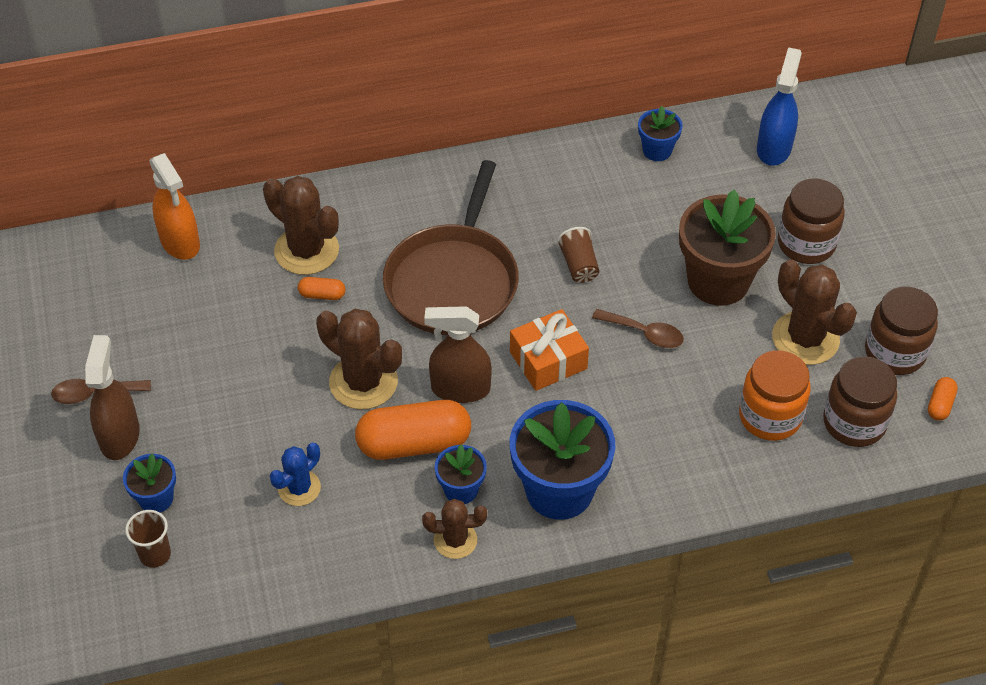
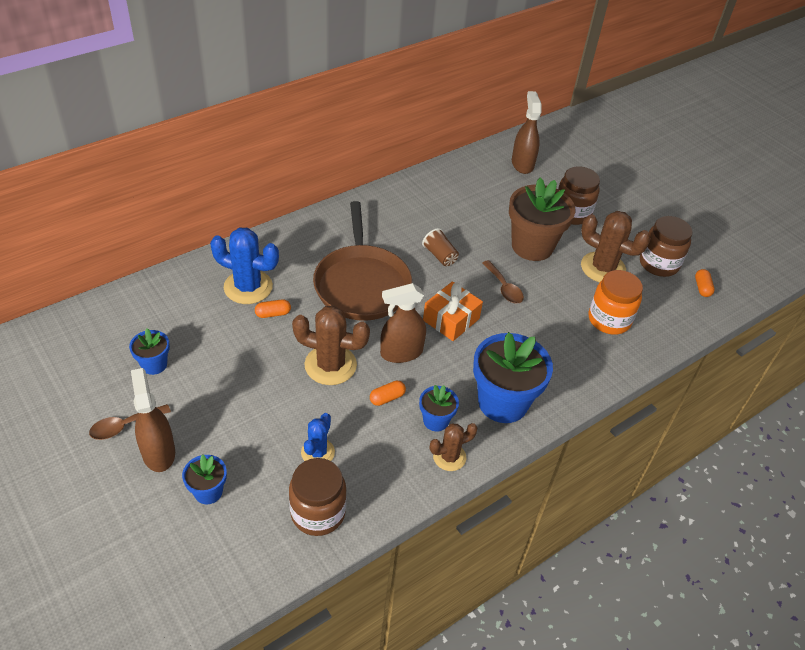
camera: 25 degrees left, 5 degrees down
brown cup [125,510,171,568] -> none
orange spray bottle [149,153,200,260] -> none
brown cactus [263,176,339,275] -> blue cactus [210,228,279,304]
orange capsule [355,400,471,460] -> orange capsule [370,380,406,406], size x0.44
brown spoon [592,309,684,348] -> brown spoon turned 60 degrees clockwise [482,260,524,304]
blue flower pot [638,106,683,161] -> blue flower pot moved to [129,328,170,375]
blue spray bottle [757,47,802,166] -> brown spray bottle [512,91,542,174]
brown jar [823,356,897,447] -> brown jar moved to [289,458,346,536]

